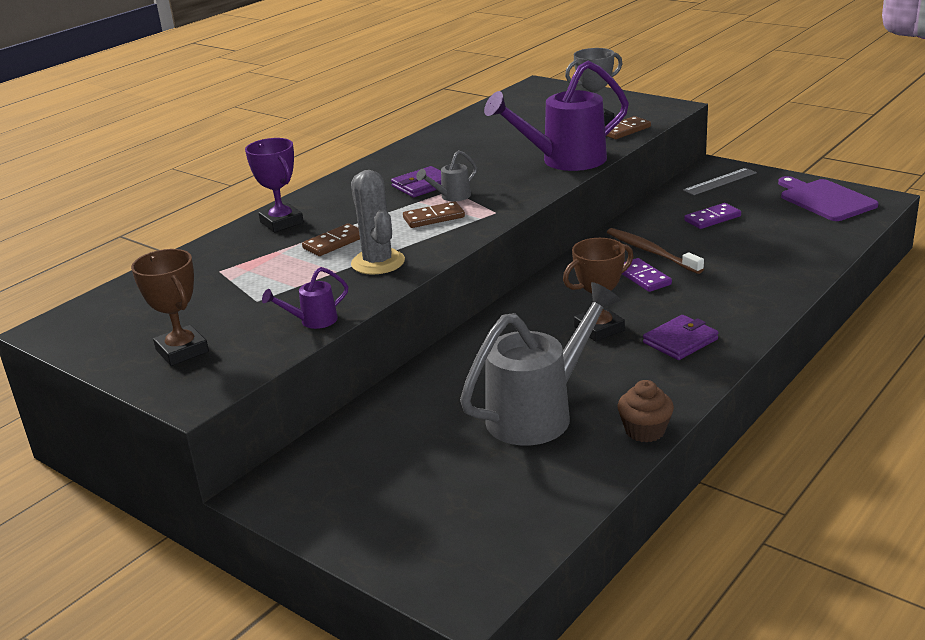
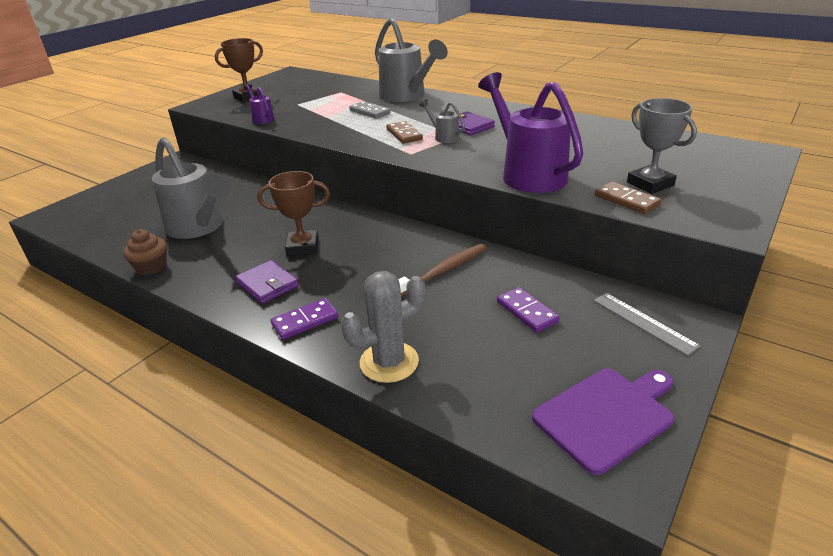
camera: 85 degrees right, 5 degrees up
purple trophy [245,138,304,232] -> grey watering can [375,17,448,102]
brown domino [302,223,360,256] -> grey domino [349,101,390,119]
grey cactus [351,170,405,275] -> grey cactus moved to [341,271,426,383]
brown trophy [563,238,633,341] -> brown trophy turned 60 degrees counterclockwise [257,171,330,256]
purple domino [622,258,672,292] -> purple domino moved to [271,298,338,339]

